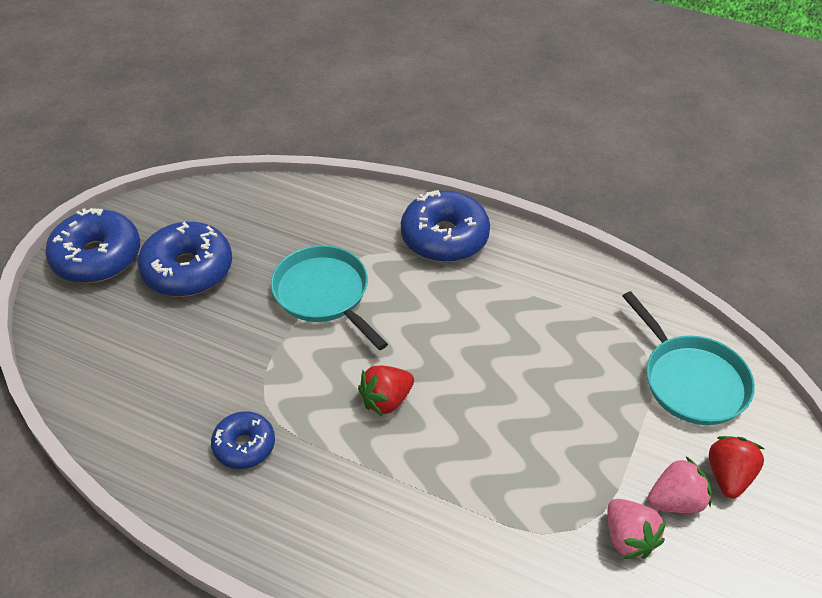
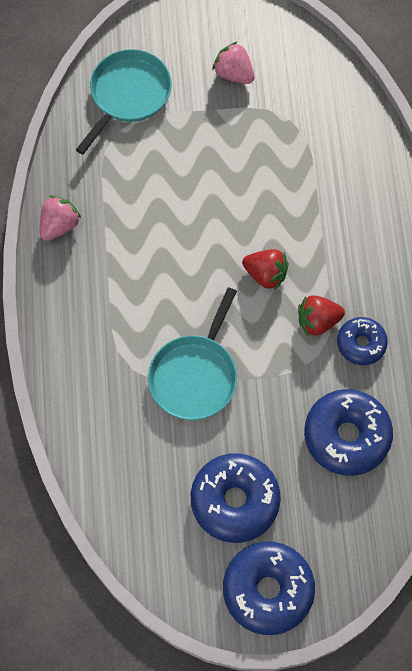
camera: 120 degrees left, 20 degrees up
blue donut [401,190,490,262] -> blue donut moved to [304,389,393,476]
pink strawberry [607,499,666,559] -> pink strawberry moved to [40,195,82,241]
red strawberry [709,436,764,498] -> red strawberry moved to [298,295,345,336]

